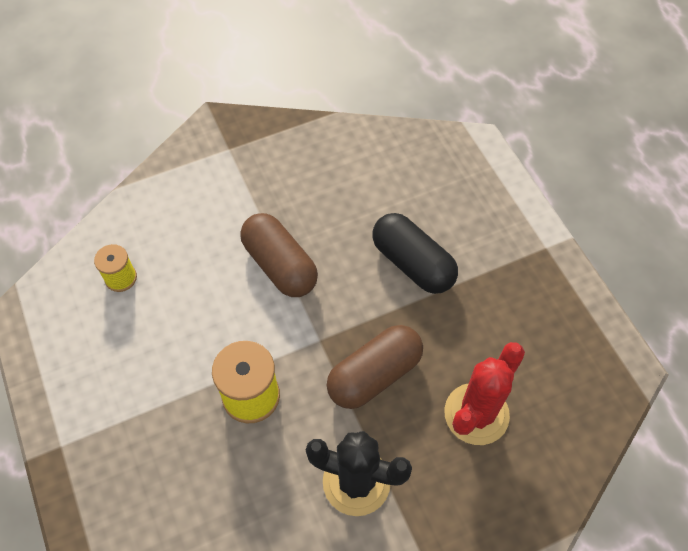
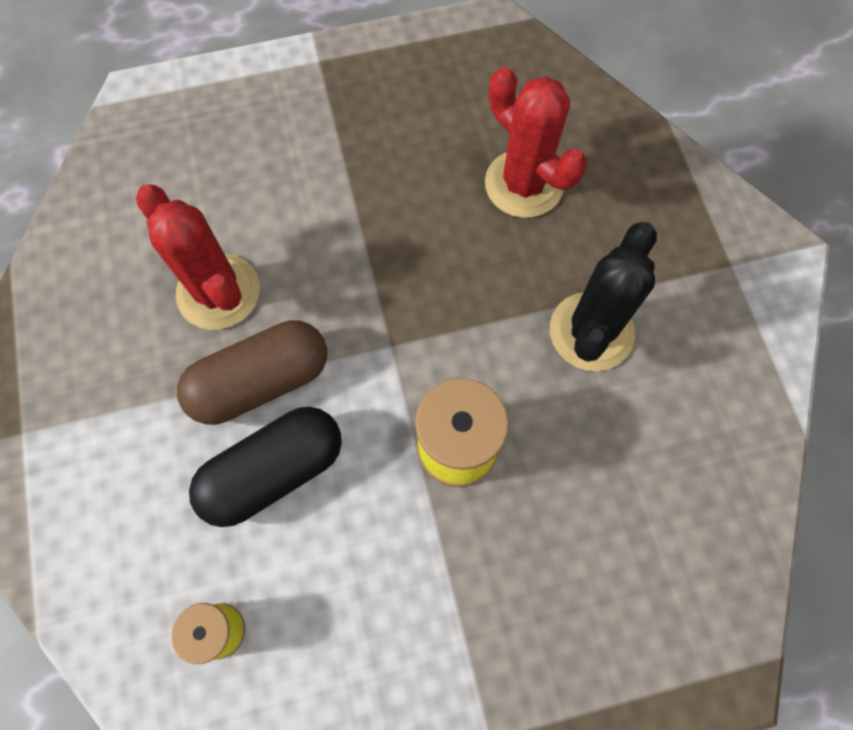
camera: 80 degrees left, 10 degrees up
brown capsule [327,325,423,409] -> none
black capsule [372,213,458,294] -> black capsule moved to [189,407,342,527]
none -> red cactus [136,184,260,330]

